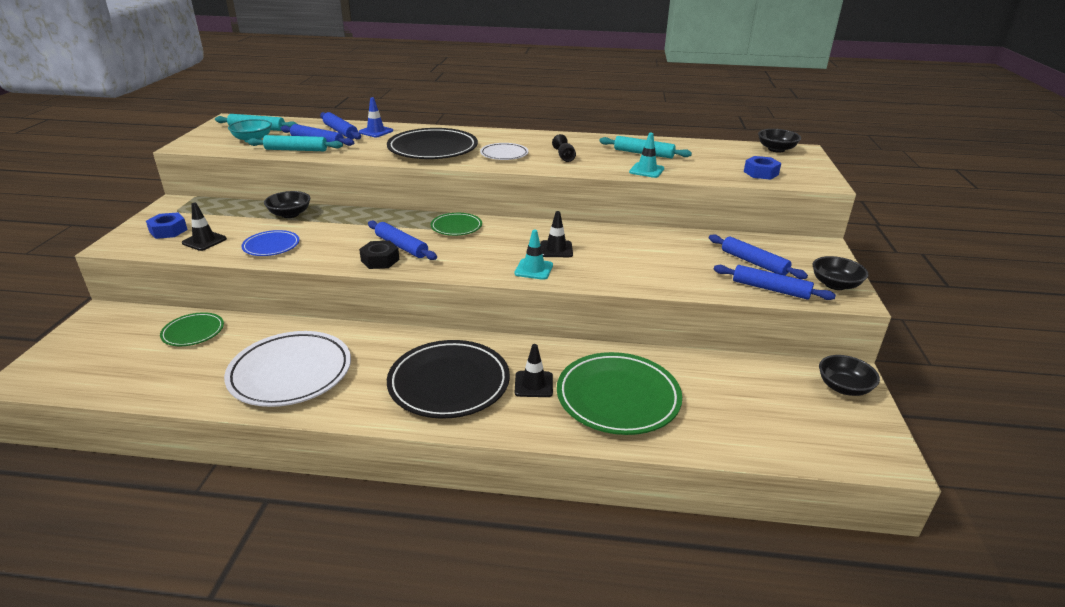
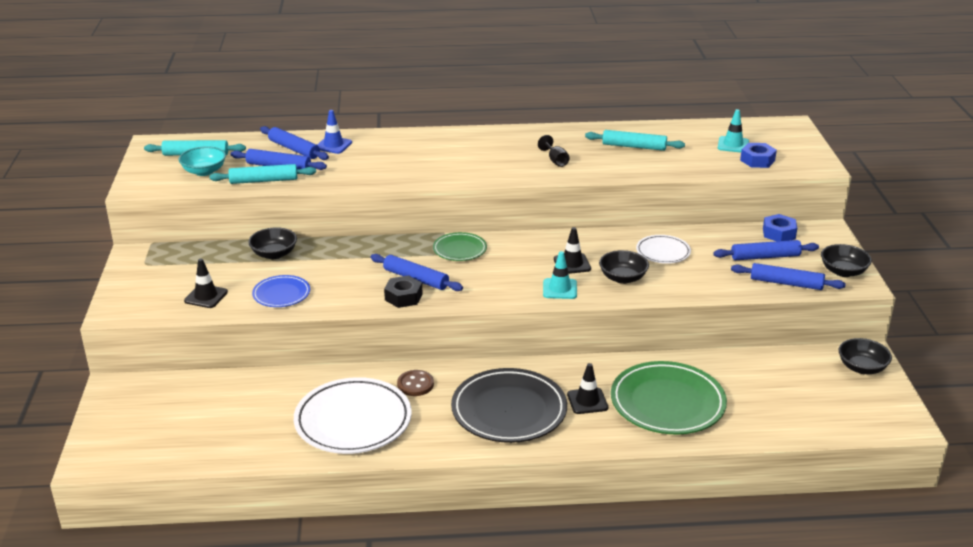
camera: 10 degrees left, 0 degrees up
blue nut [146,212,188,239] -> blue nut moved to [763,214,797,241]
green plate [160,312,224,346] -> none
black plate [387,128,478,159] -> none
white plate [480,143,529,160] -> white plate moved to [636,235,691,264]
turquoise traffic cone [629,133,664,178] -> turquoise traffic cone moved to [718,109,749,153]
blue rolling pin [709,234,808,279] -> blue rolling pin turned 45 degrees counterclockwise [713,240,819,260]
black bowl [758,129,801,153] -> black bowl moved to [599,250,649,284]
none -> brown button [397,370,434,396]

